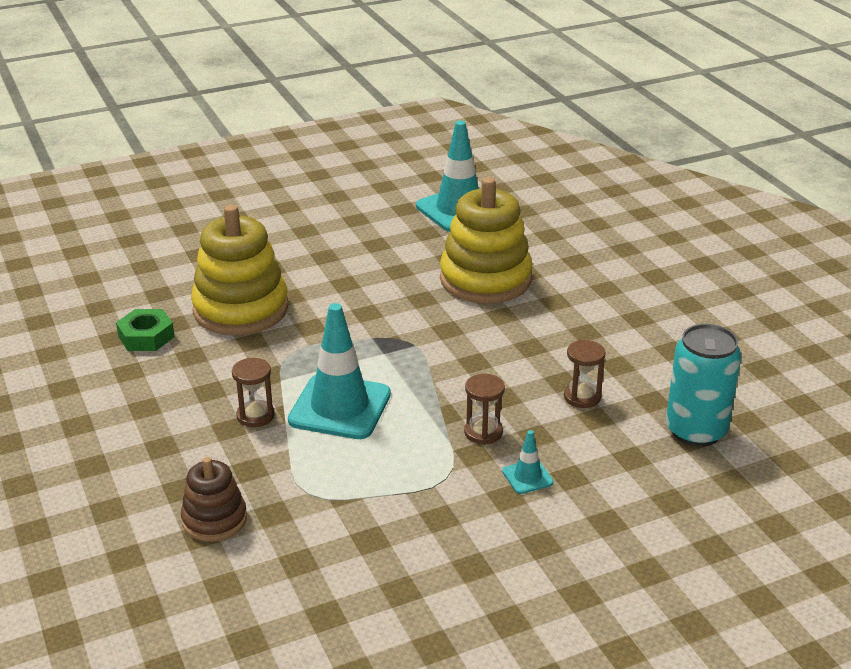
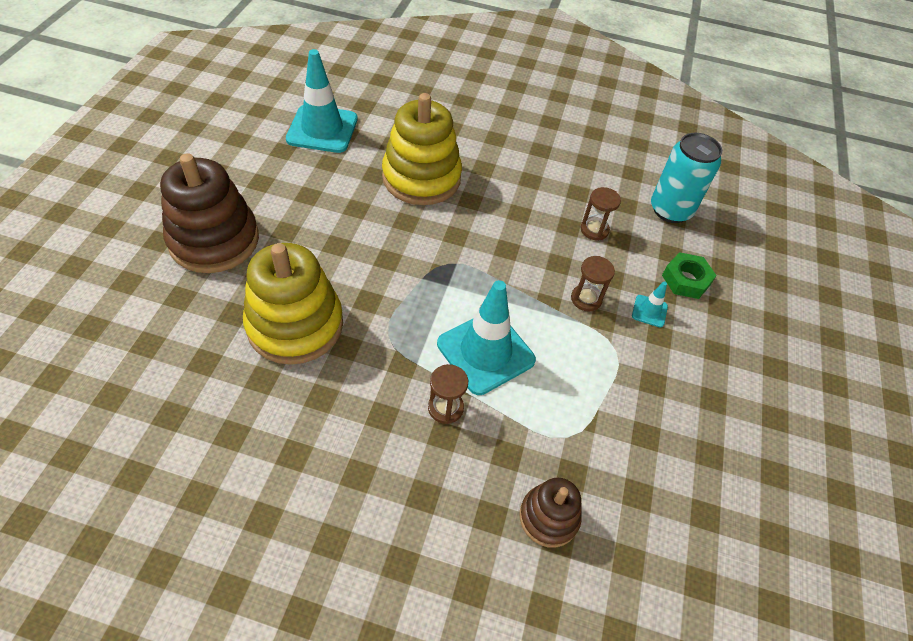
camera: 55 degrees left, 20 degrees up
green nut [116,309,175,351] -> green nut moved to [662,252,717,299]
none -> brown stacking toy [160,153,259,273]

